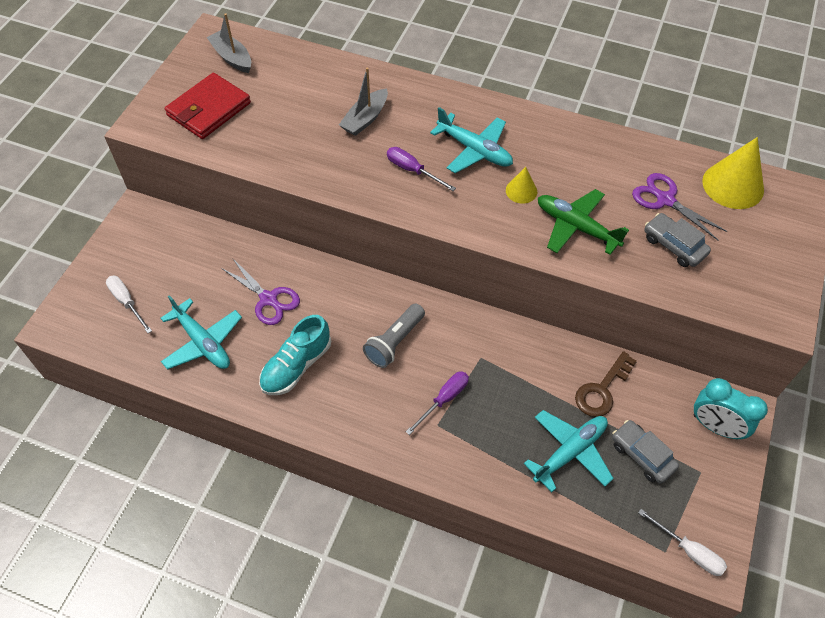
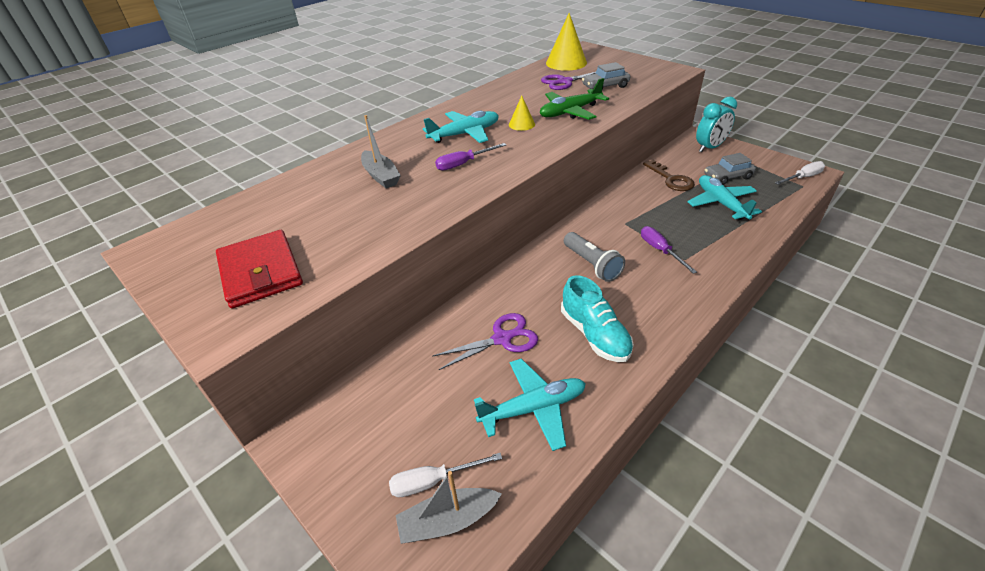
camera: 65 degrees left, 15 degrees down
grey boat [207,13,251,73] -> grey boat moved to [396,471,502,544]

